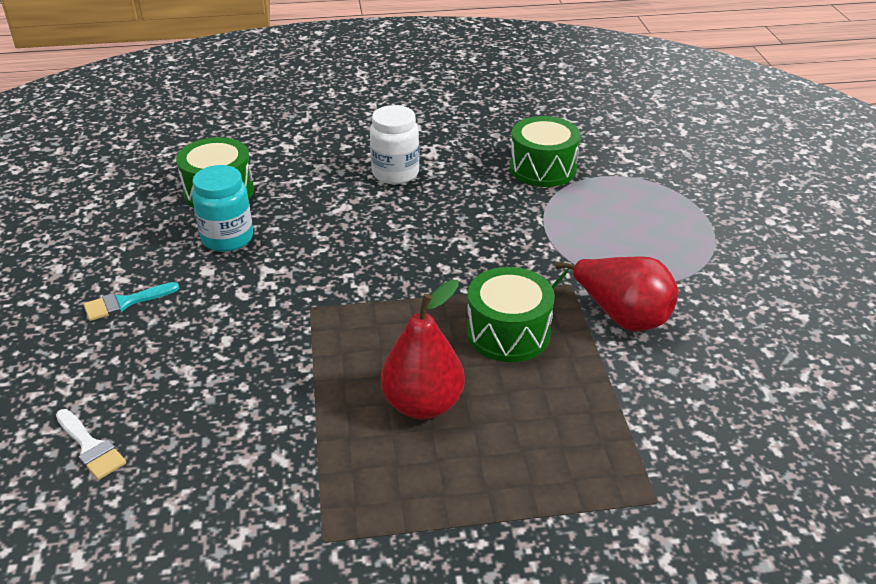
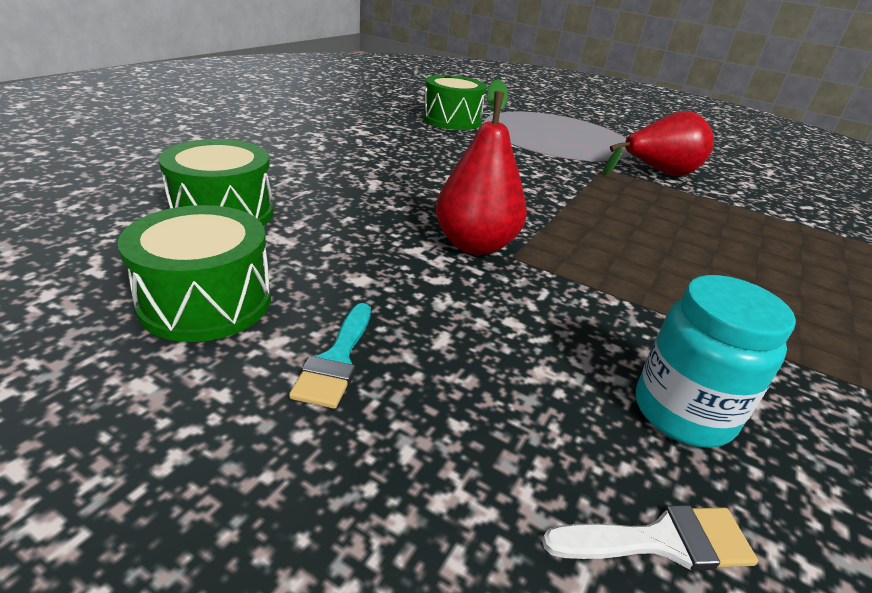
camera: 55 degrees left, 5 degrees down
turquoise jar [192,165,253,252] -> turquoise jar moved to [636,275,796,448]
white jar [370,105,420,184] -> none
red pear [381,280,465,419] -> red pear moved to [436,79,527,255]
green drum [467,267,555,362] -> green drum moved to [118,205,271,342]

